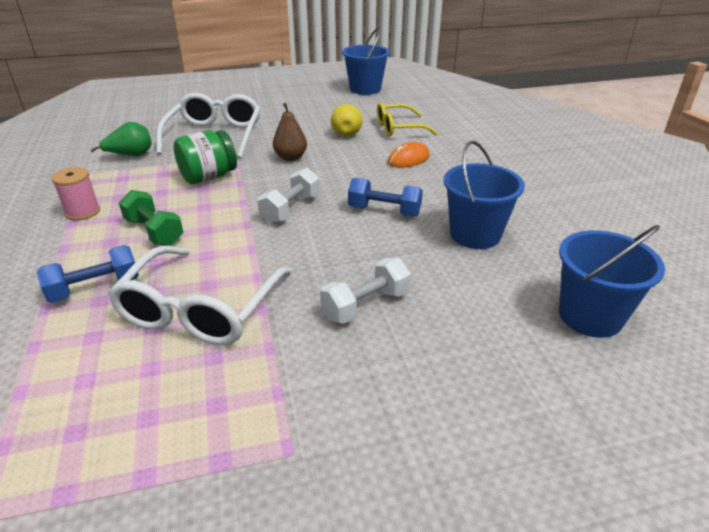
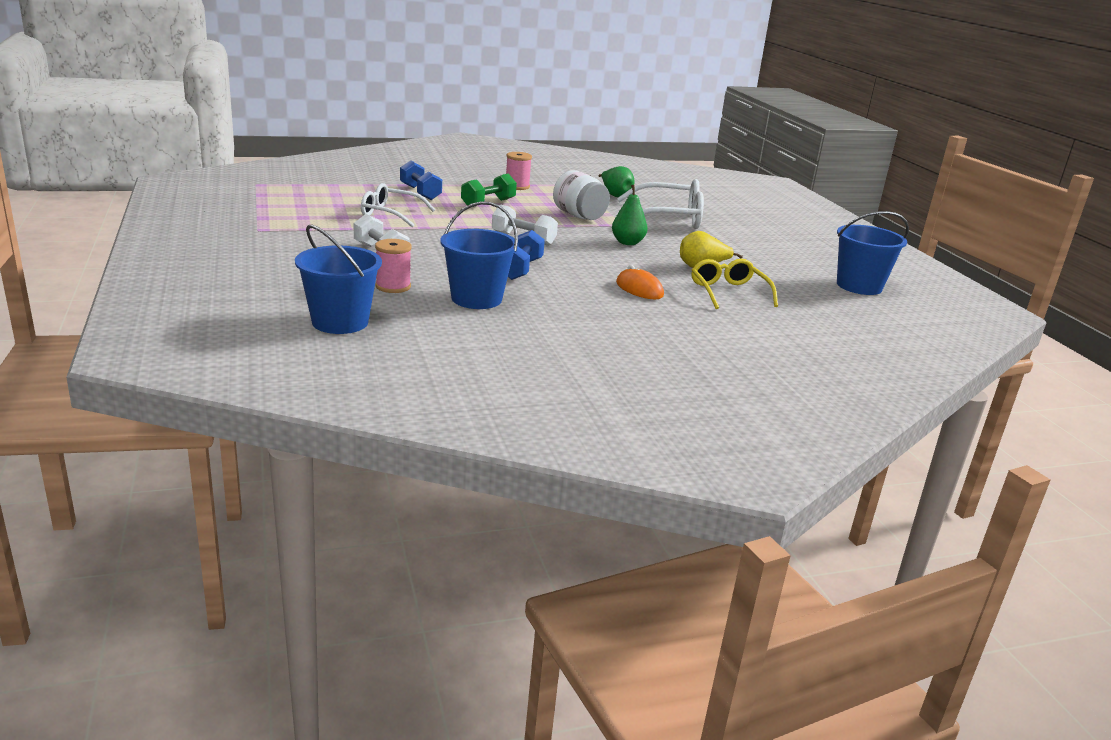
camera: 85 degrees right, 10 degrees down
white glasses [108,246,292,345] -> white glasses [361,183,435,227], size x0.65
green jar [173,130,237,184] -> white jar [553,170,610,220]
brown pear [273,103,307,161] -> green pear [612,185,648,245]
none -> pink spool [375,239,412,293]

